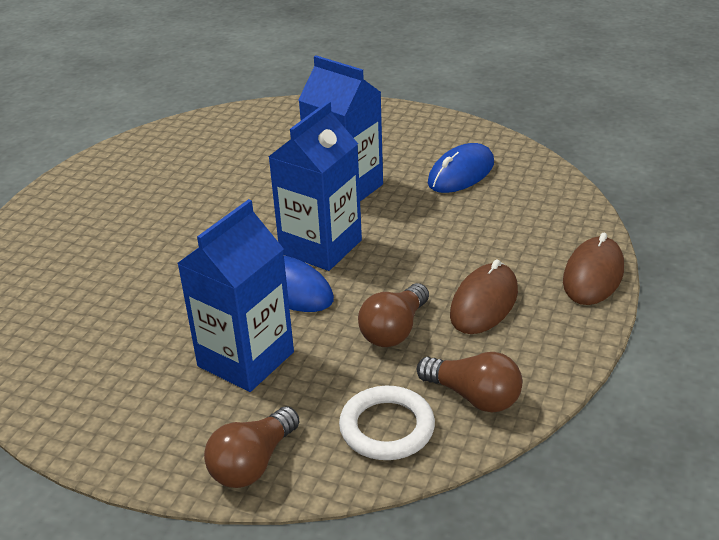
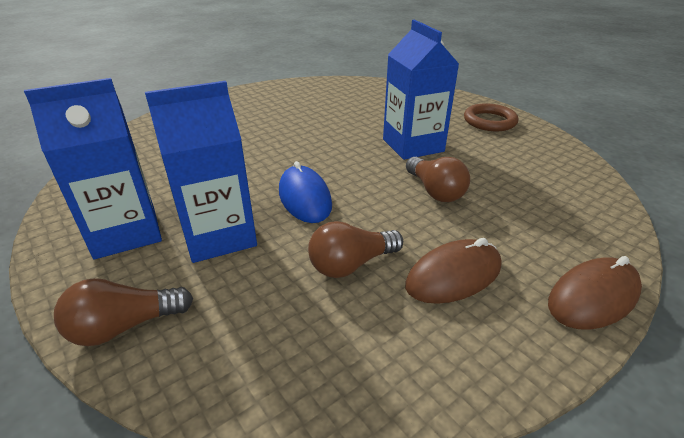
camera: 30 degrees right, 0 degrees up
blue carton [268,101,362,271] -> blue carton moved to [24,78,162,259]
white ring [339,386,435,460] -> none
brown light bulb [417,352,522,413] -> brown light bulb moved to [406,157,470,202]
blue mouse [428,143,494,193] -> none
none -> brown ring [464,103,518,131]

